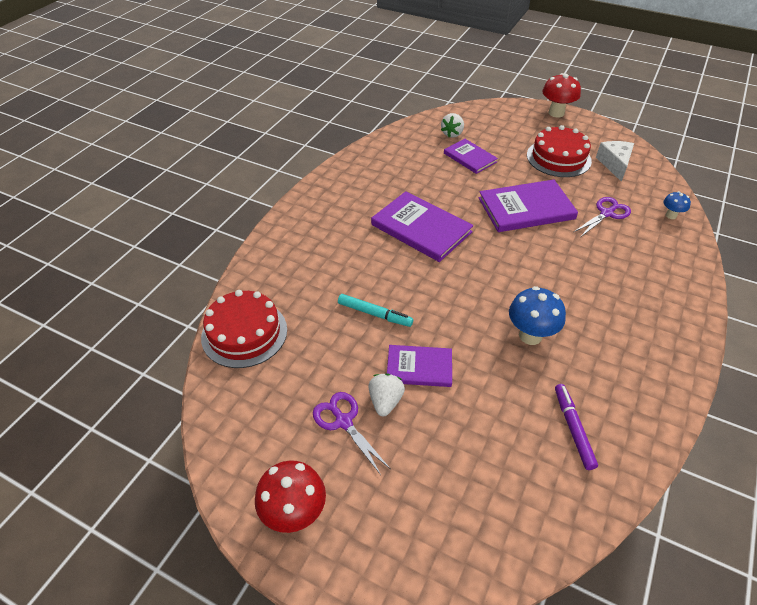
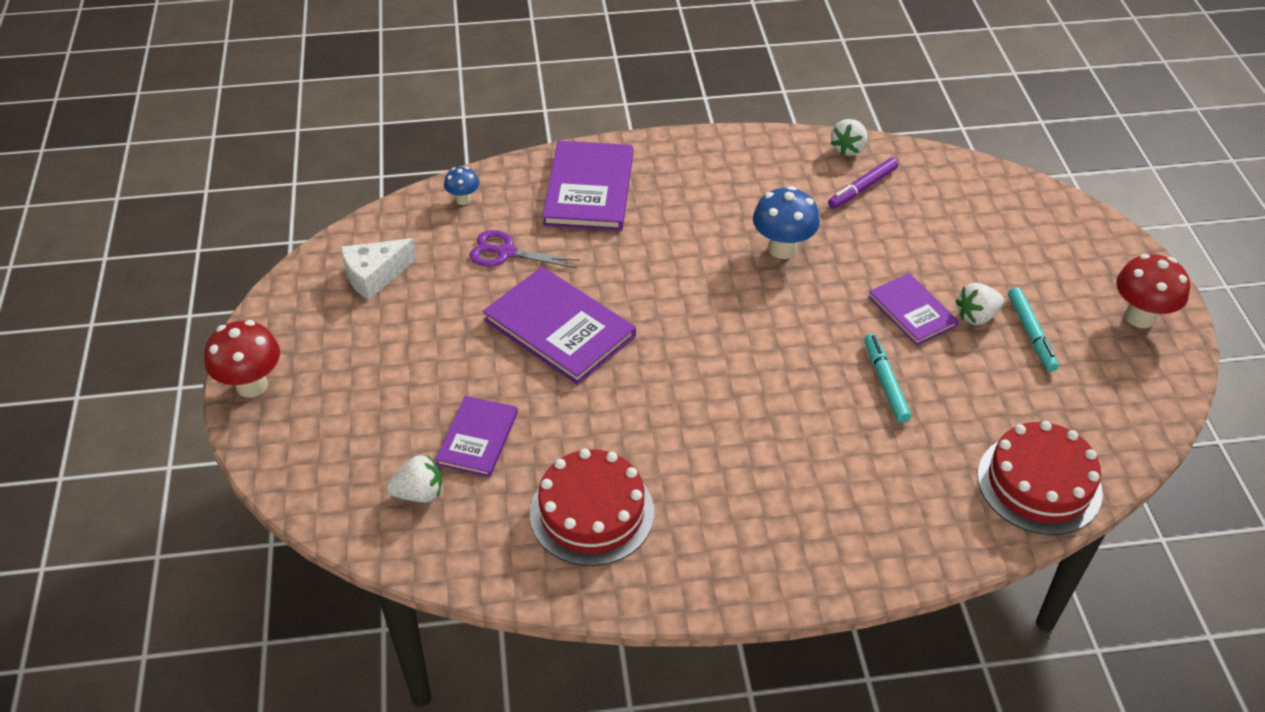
camera: 125 degrees left, 0 degrees up
purple scissors [313,392,390,475] -> turquoise marker [1008,287,1059,371]
purple book [371,191,473,262] -> purple book moved to [542,141,633,231]
red cake [527,125,592,177] -> red cake moved to [530,449,654,566]
none -> white strawberry [830,119,868,156]

